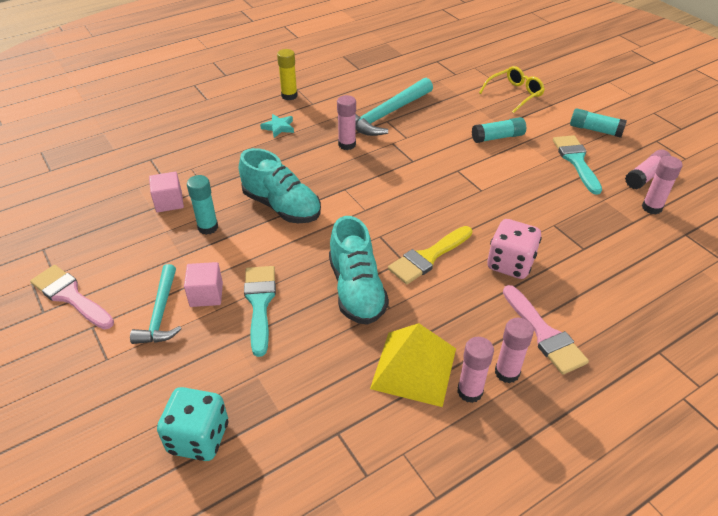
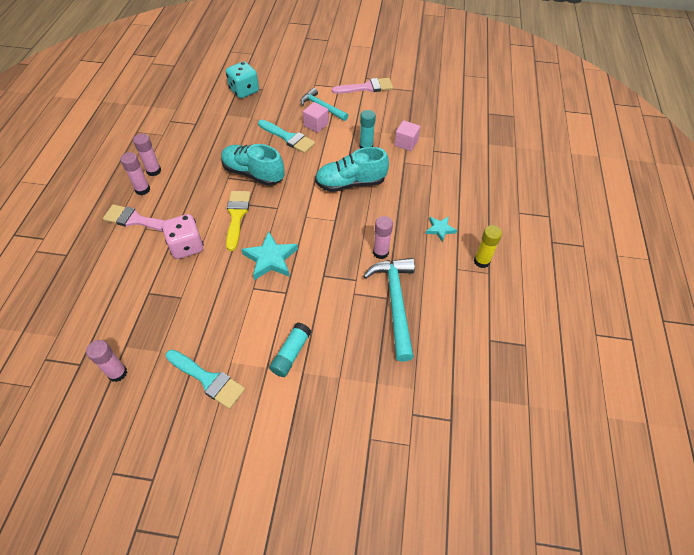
camera: 130 degrees right, 10 degrees up
yellow pyramid [370,323,456,407] -> none
yellow glasses [479,66,545,113] -> none
turquoise glue stick [570,108,627,138] -> none
pink glue stick [625,150,671,189] -> none
none -> turquoise star [241,231,298,280]

